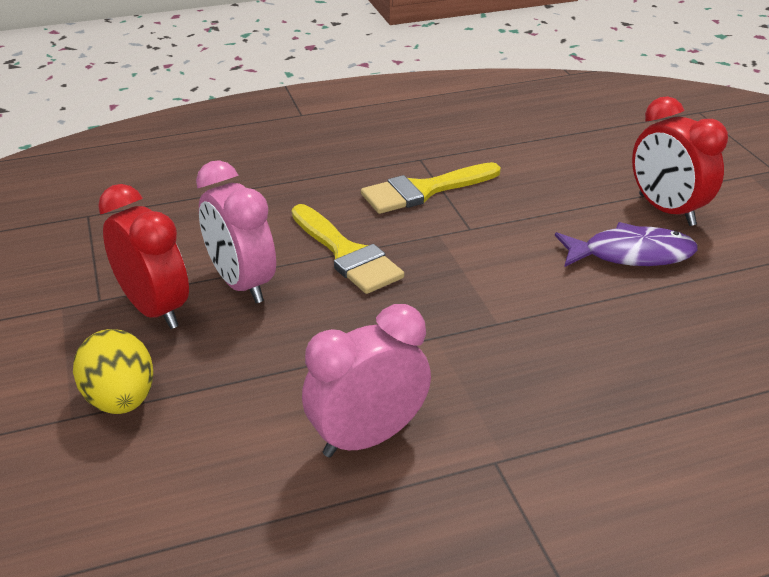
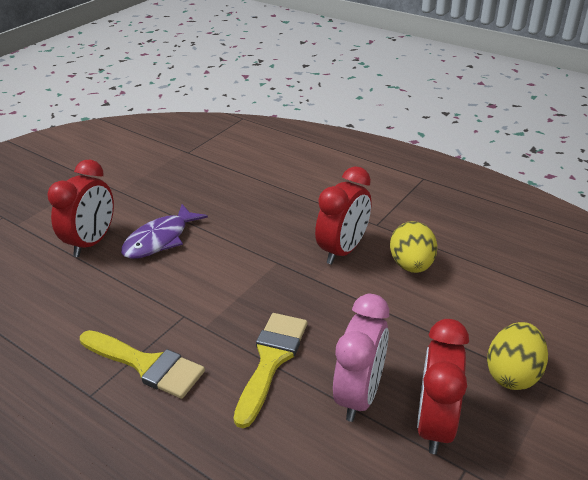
camera: 125 degrees left, 0 degrees up
pink clock [302,304,431,457] -> yellow egg [390,221,437,273]
purple fish [555,222,698,267] -> purple fish turned 105 degrees counterclockwise [121,204,208,259]
none -> red clock [315,166,371,265]

